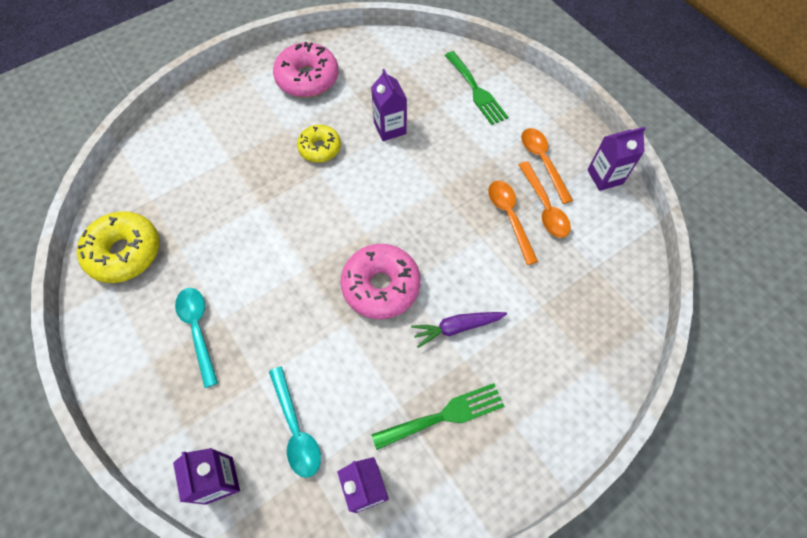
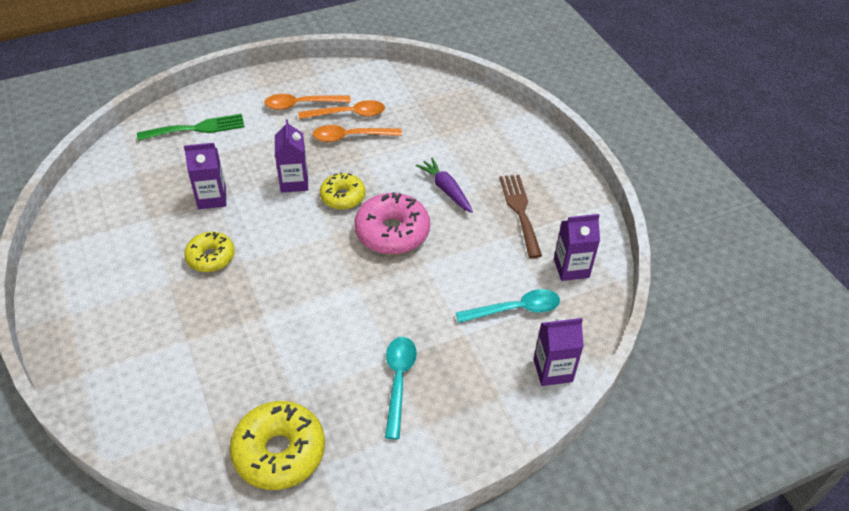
camera: 80 degrees left, 15 degrees down
turquoise spoon [175,288,218,388] -> turquoise spoon turned 105 degrees clockwise [385,337,417,440]
pink donut [273,42,338,97] -> none
green fork [371,383,505,450] -> brown fork [499,175,542,258]
purple carrot [411,312,507,348] -> purple carrot turned 150 degrees clockwise [416,158,473,213]
purple carton [587,127,646,191] -> purple carton moved to [275,119,308,193]
none -> yellow donut [320,172,366,210]

